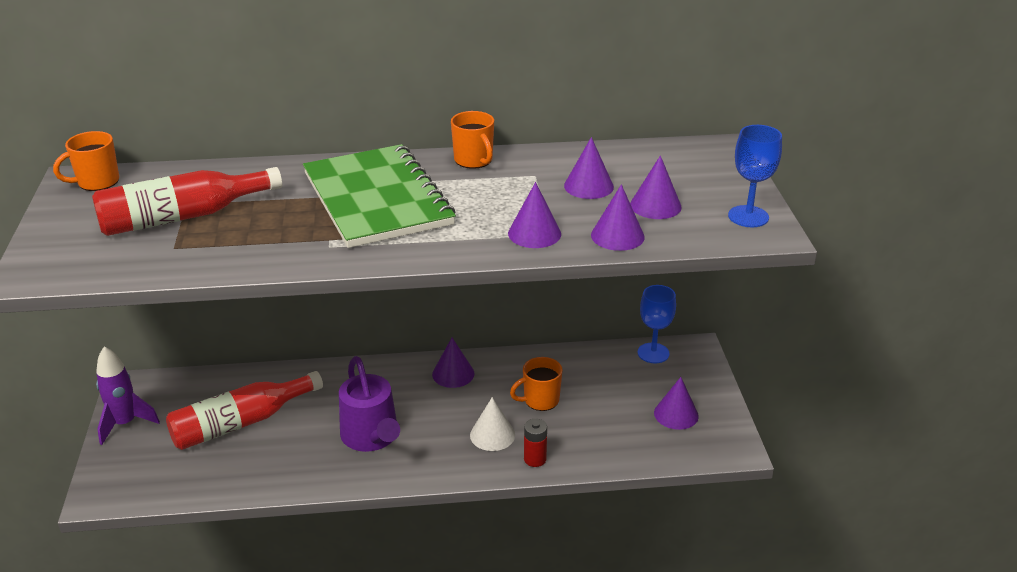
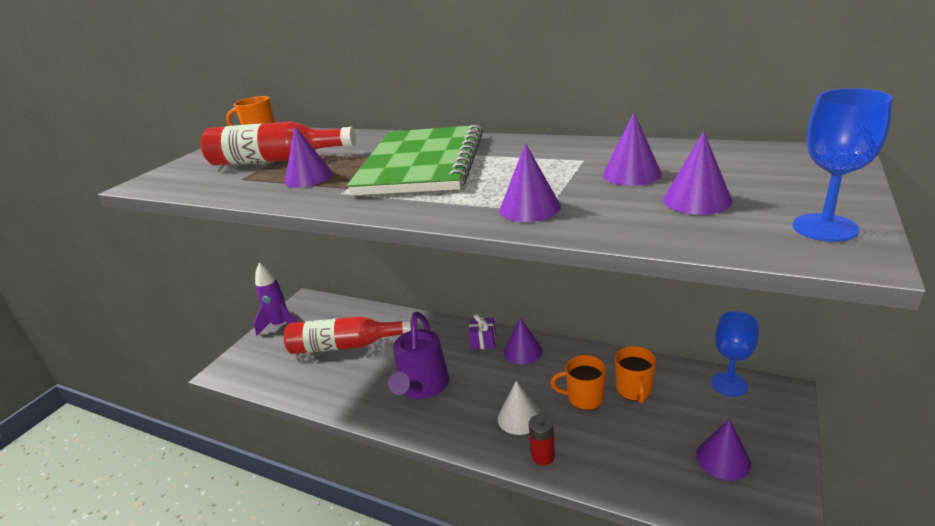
camera: 35 degrees right, 5 degrees down
orange mug [451,111,494,169] -> orange mug moved to [615,346,656,403]
purple cone [591,184,645,251] -> purple cone moved to [285,126,333,187]
none -> purple gift [468,314,496,349]

